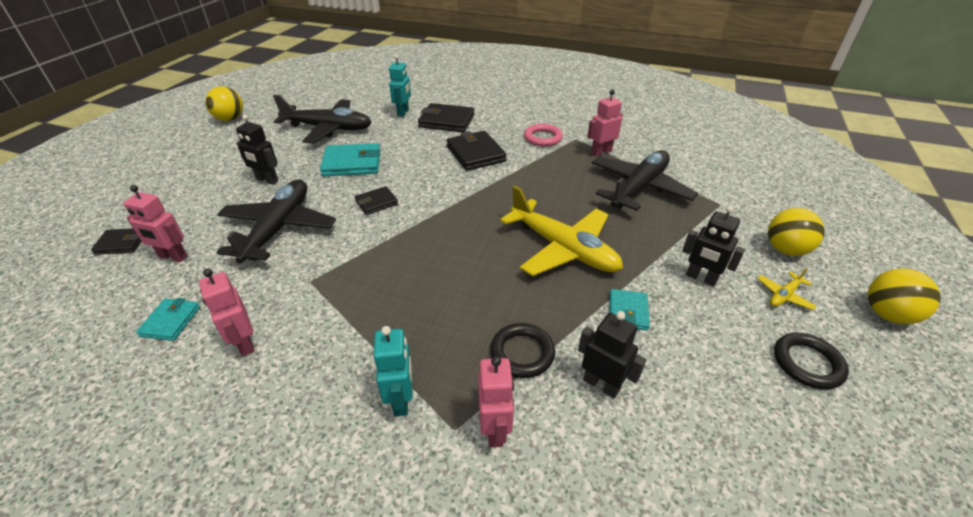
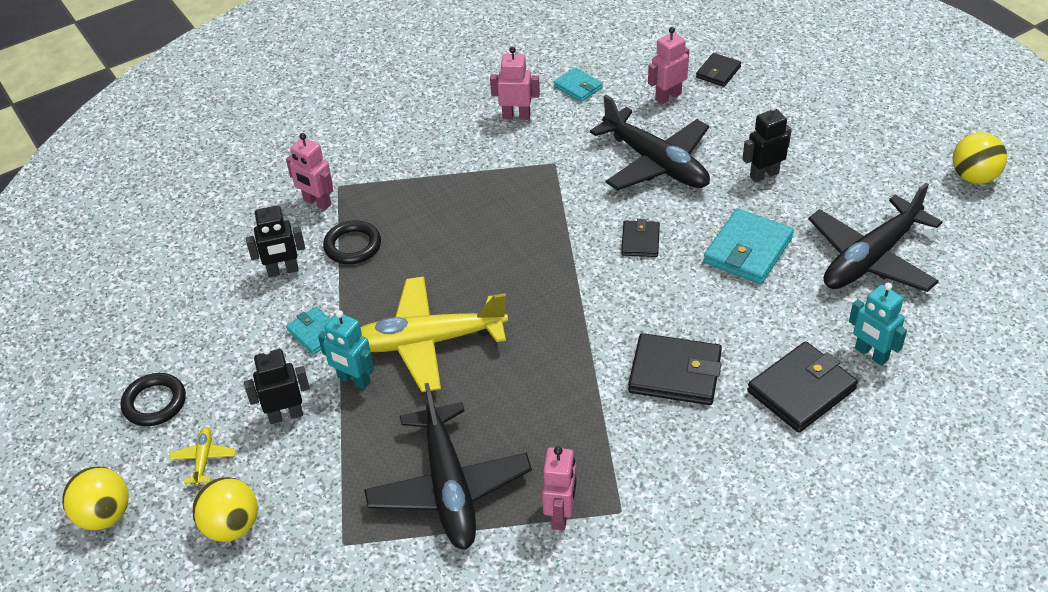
camera: 130 degrees right, 5 degrees up
turquoise robot [374,326,412,416] -> turquoise robot moved to [318,310,374,389]
pink ring [524,124,563,147] -> none

